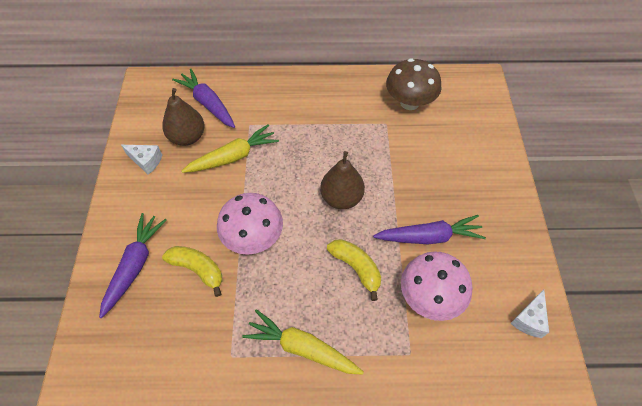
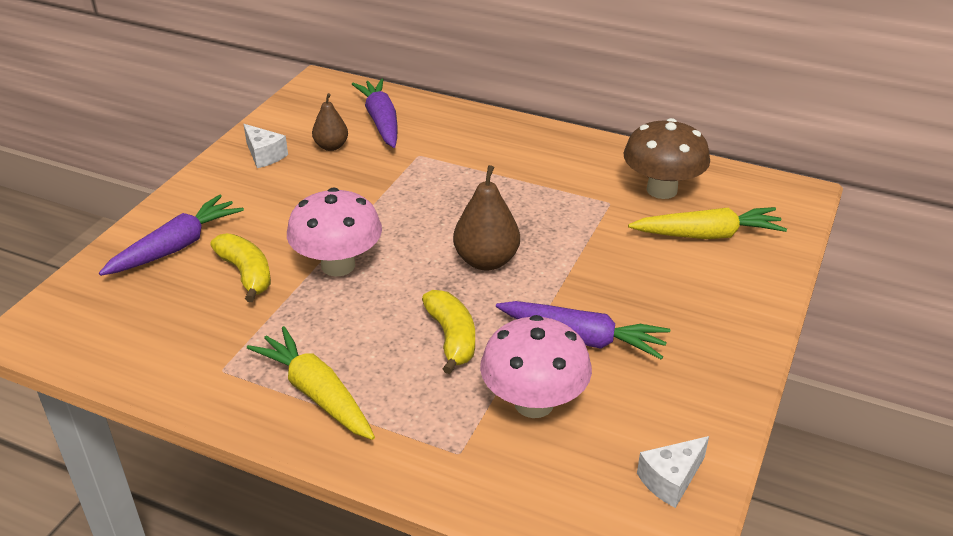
camera: 25 degrees right, 20 degrees down
brown pear [162,88,205,146] -> brown pear [312,93,348,151], size x0.63
yellow carrot [181,125,279,173] -> yellow carrot moved to [628,207,787,239]

